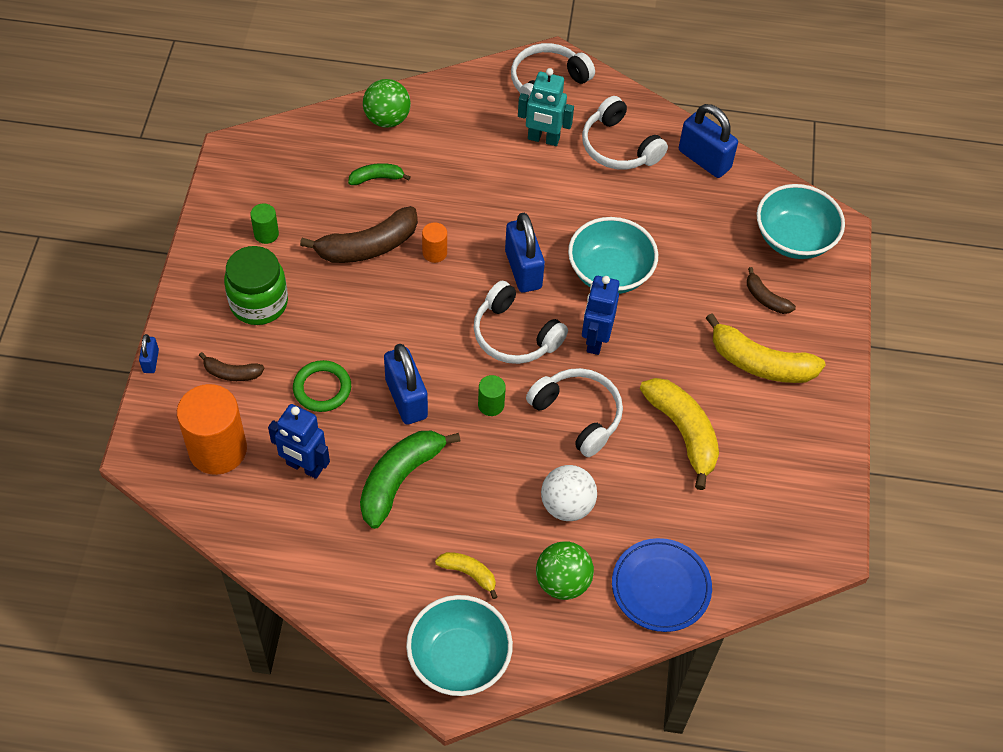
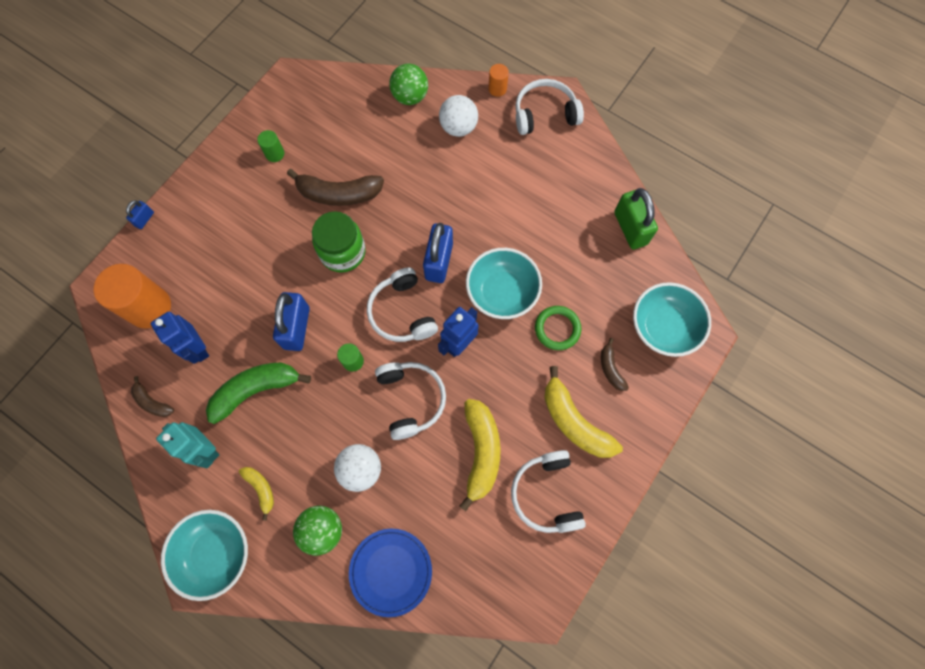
camera: 30 degrees right, 15 degrees up
brown banana [199,352,265,381] -> brown banana moved to [131,376,174,417]
green jar [224,246,288,325] -> green jar moved to [312,211,366,273]
green ring [293,360,351,412] -> green ring moved to [535,306,582,350]
green banana [348,163,411,185] -> none
orange cylinder [422,222,447,263] -> orange cylinder moved to [488,64,509,97]
turquoise robot [518,68,574,146] -> turquoise robot moved to [156,422,219,468]
white headphones [582,96,668,170] -> white headphones moved to [511,450,586,533]
blue padlock [679,104,738,178] -> green padlock [614,188,658,249]
none -> white ball [439,95,478,137]

